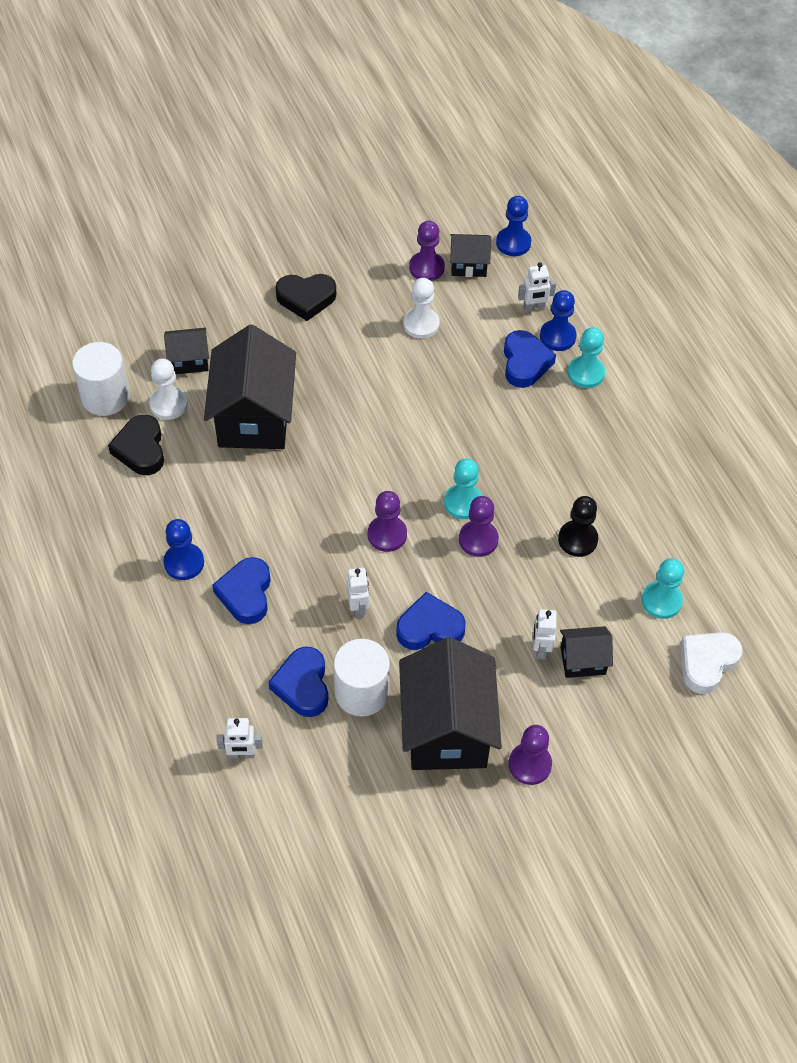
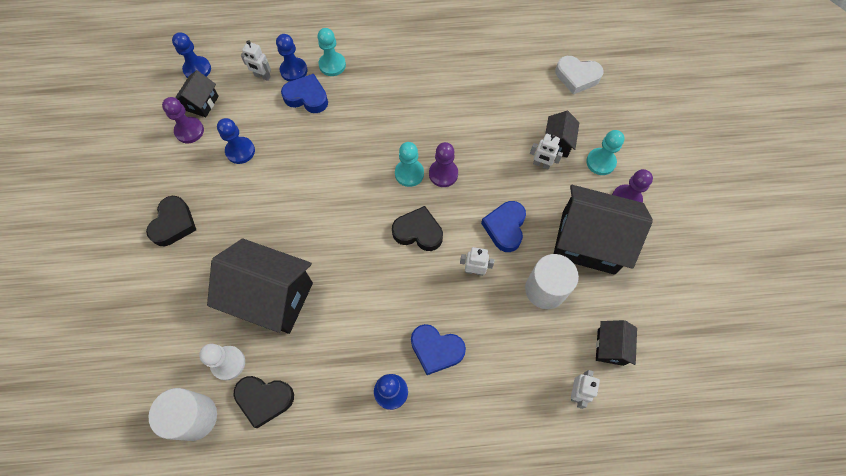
camera: 70 degrees left, 10 degrees up
black house [164,328,209,374] -> black house moved to [596,320,637,366]
blue heart [269,647,328,717] -> none
purple pawn [368,491,407,552] -> black heart [392,206,443,251]
white pawn [403,278,440,339] -> blue pawn [217,118,255,164]
white robot [518,262,556,312] -> white robot turned 105 degrees clockwise [241,40,271,81]
black pawn [558,496,598,557] -> none
turquoise pawn [641,558,684,619] -> turquoise pawn moved to [586,130,625,175]
white heart [681,632,742,694] -> white heart turned 45 degrees counterclockwise [555,56,603,94]

